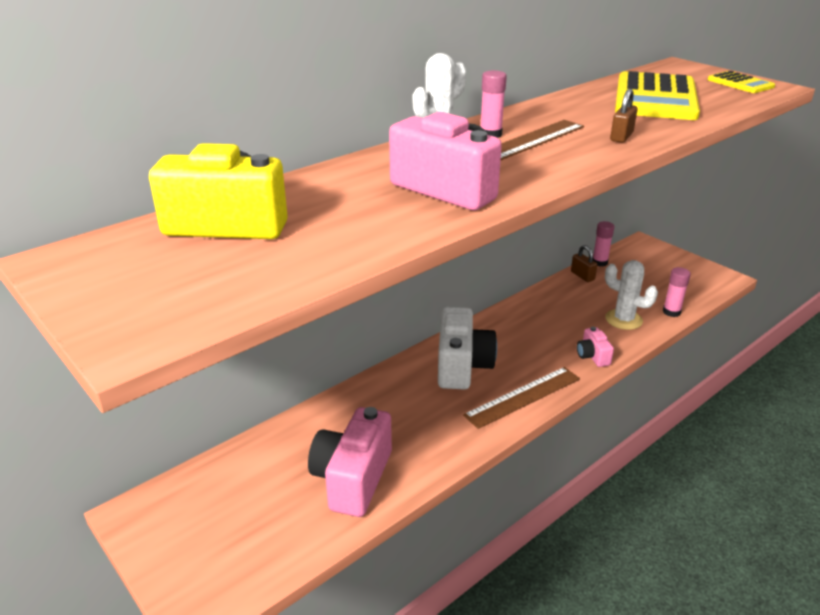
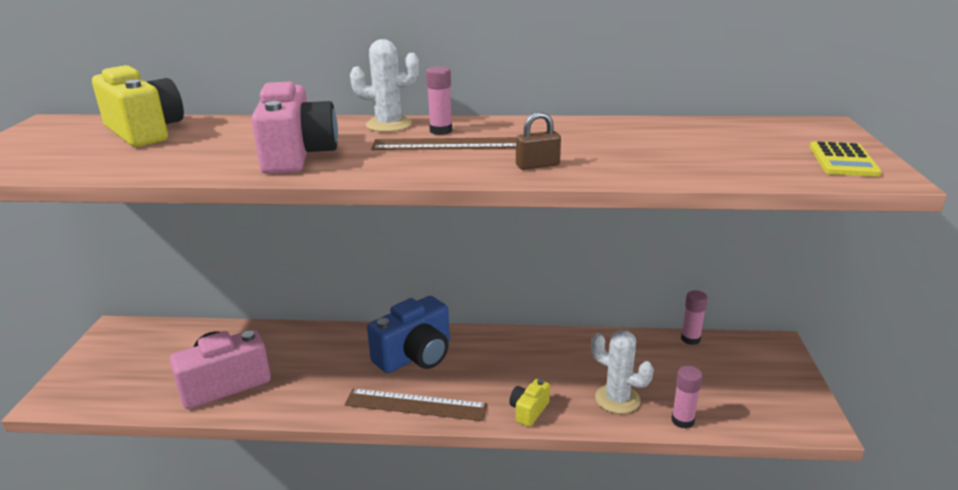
camera: 45 degrees right, 5 degrees down
white camera [438,307,497,390] -> blue camera [367,296,450,373]
brown padlock [571,245,597,282] -> none
pink camera [577,327,614,367] -> yellow camera [509,379,550,427]
white cactus [605,260,658,330] -> white cactus turned 45 degrees counterclockwise [591,330,654,414]
yellow calculator [615,71,700,120] -> none

